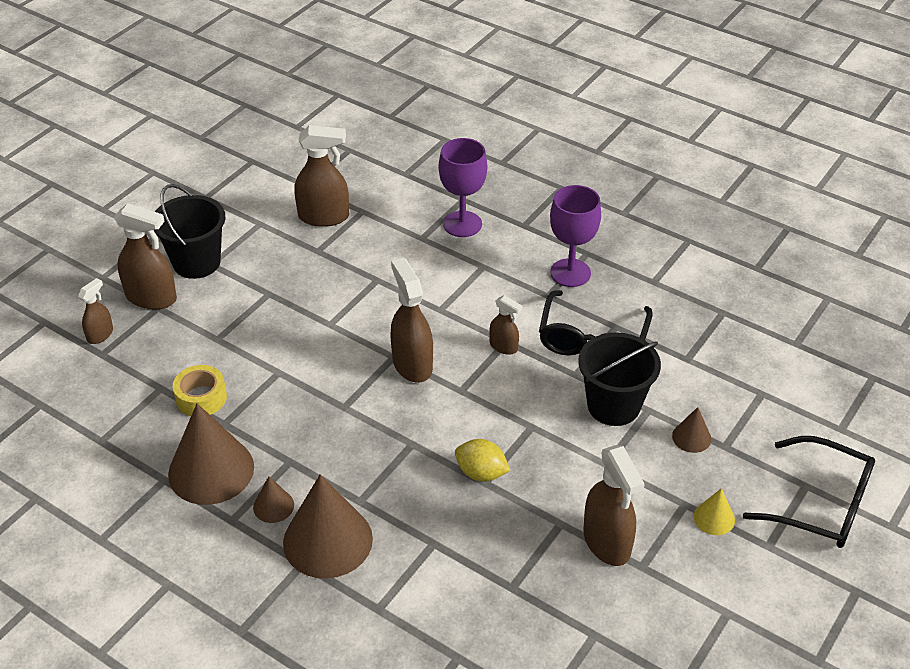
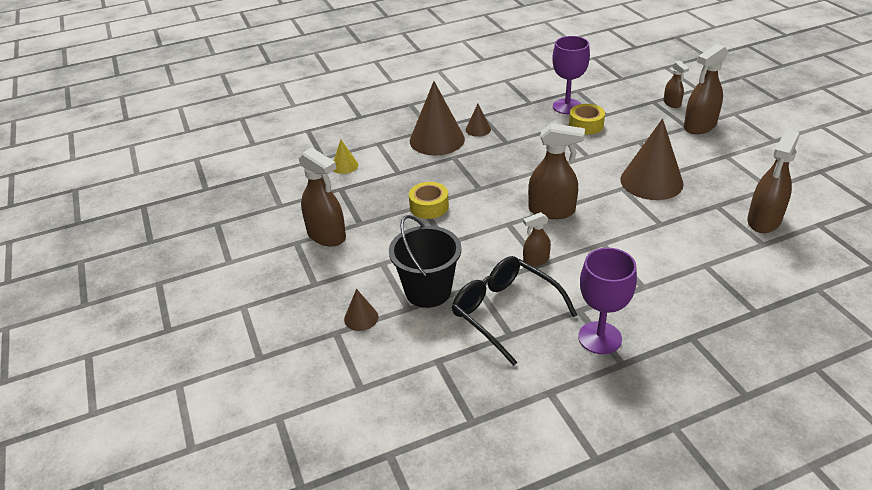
camera: 125 degrees right, 5 degrees down
black bucket [154,184,225,279] -> none
brown cone [168,404,254,505] -> brown cone moved to [620,118,684,200]
purple goblet [439,138,487,237] -> purple goblet moved to [552,36,590,114]
yellow lemon [455,439,510,482] -> yellow tape [409,182,449,219]
brown spray bottle [583,445,645,566] -> brown spray bottle turned 150 degrees counterclockwise [298,147,346,247]
yellow cone [693,488,735,535] -> yellow cone moved to [334,140,358,174]
black glasses [743,436,875,548] -> none

